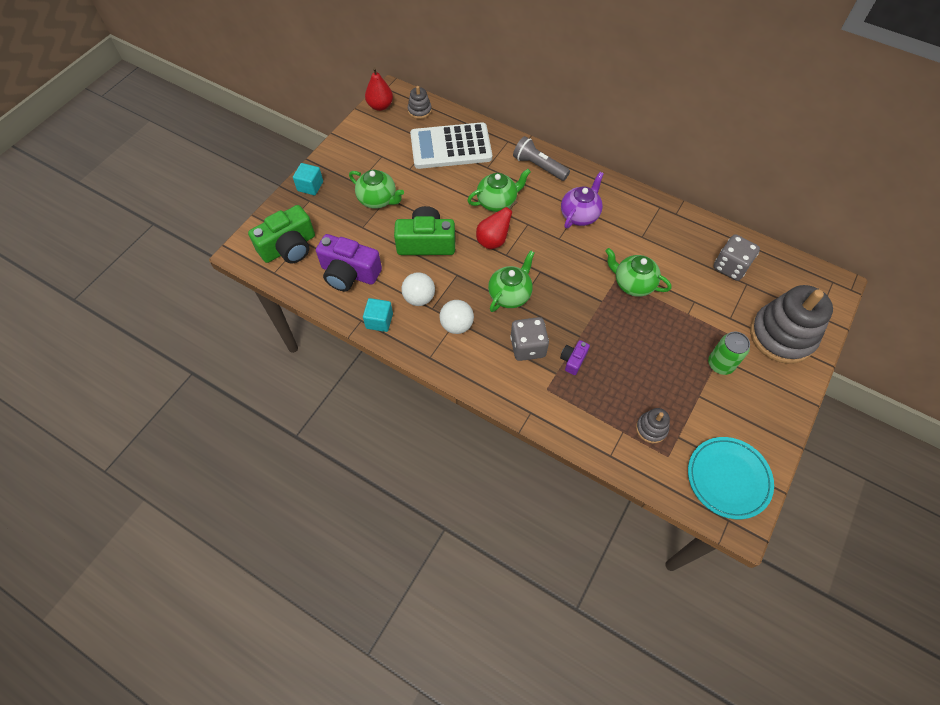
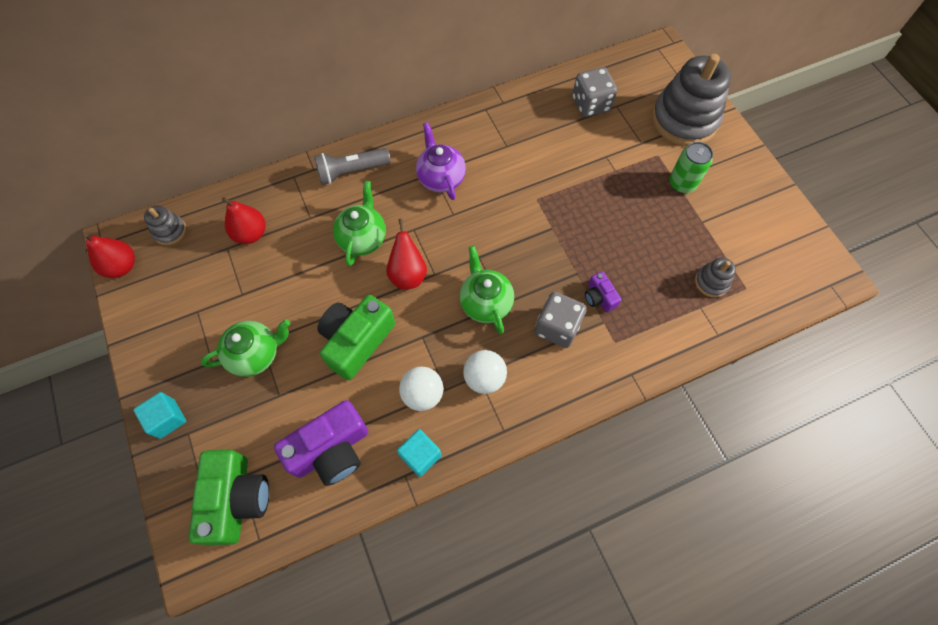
camera: 55 degrees left, 5 degrees up
white calculator [410,122,492,169] -> red pear [222,197,266,244]
green teapot [605,248,672,297] -> none
turquoise plate [688,437,774,519] -> none

